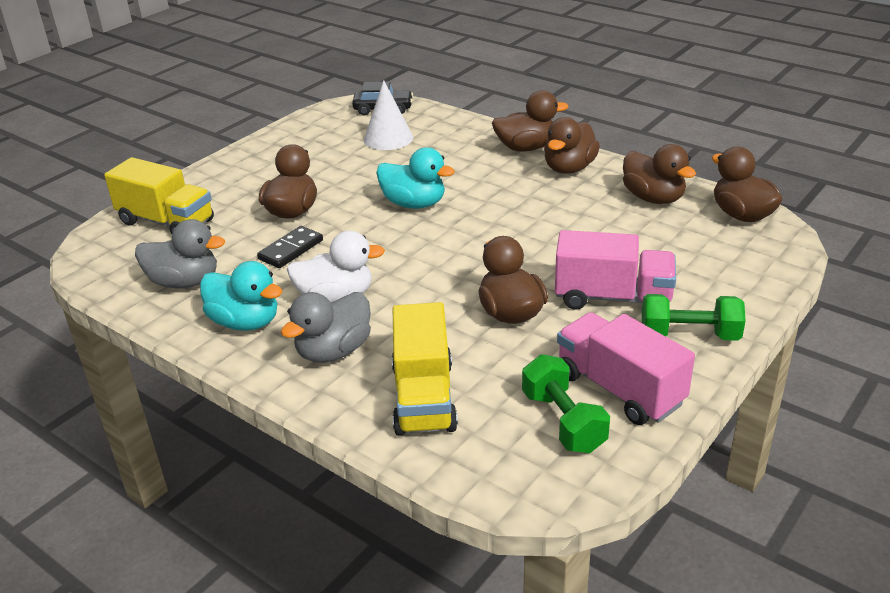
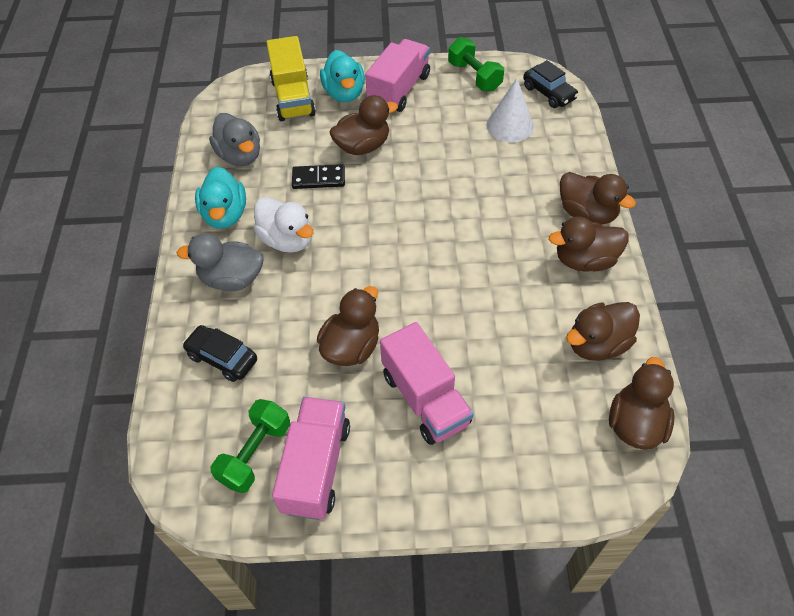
camera: 50 degrees right, 20 degrees up
turquoise duck [376,147,455,209] -> turquoise duck moved to [320,50,365,102]
yellow truck [392,302,458,436] -> black car [182,325,257,382]
brown duck [623,144,696,204] -> brown duck turned 45 degrees clockwise [566,302,640,361]
green dumbbell [642,294,746,341] -> green dumbbell moved to [448,37,504,92]
none -> pink truck [365,39,430,112]

